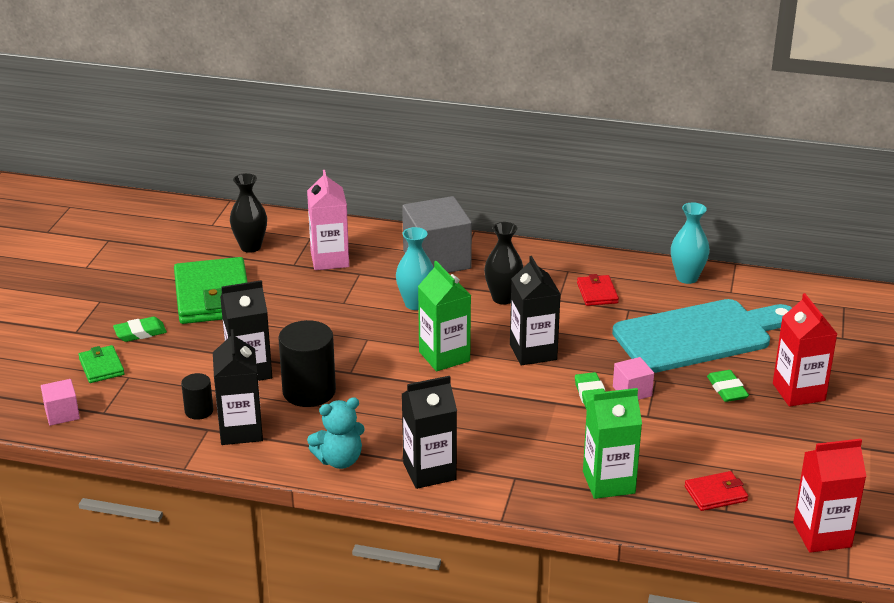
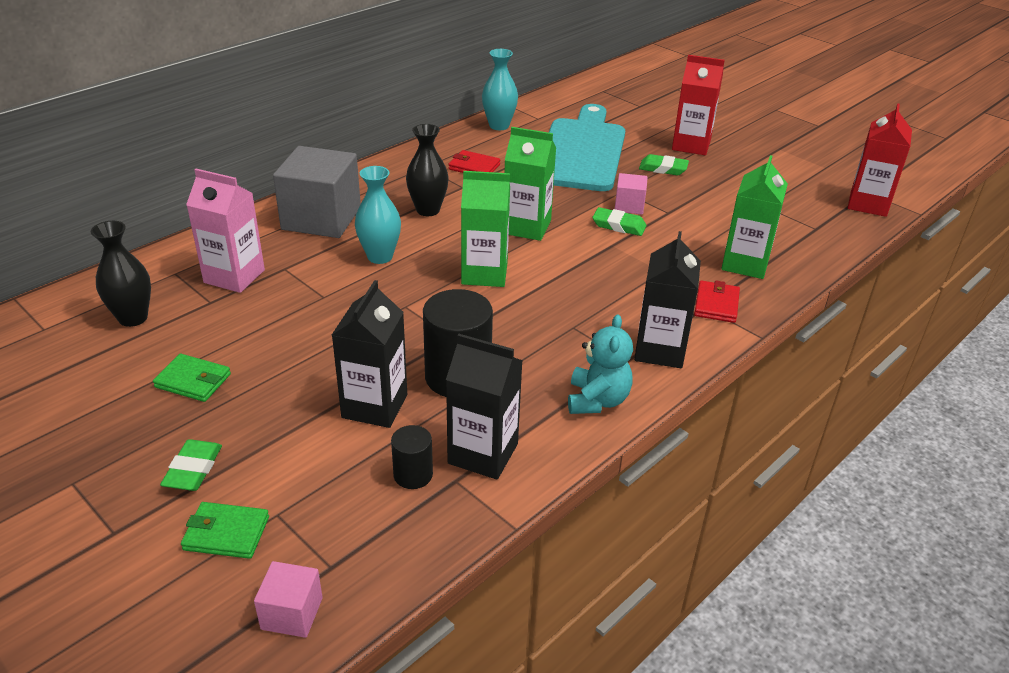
camera: 60 degrees left, 5 degrees up
green wallet [174,257,248,324] -> green wallet [153,354,231,402], size x0.47
black carton [510,256,561,365] -> green carton [505,127,556,241]
red wallet [685,471,748,511] -> red wallet moved to [694,280,740,323]

